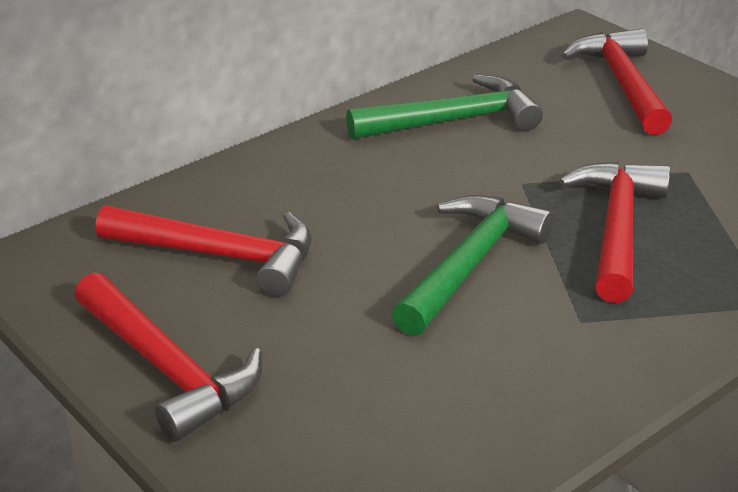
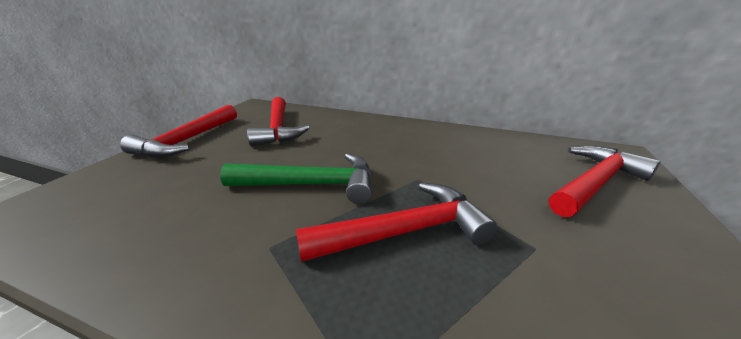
camera: 60 degrees right, 5 degrees down
green hammer [346,74,543,139] -> none

